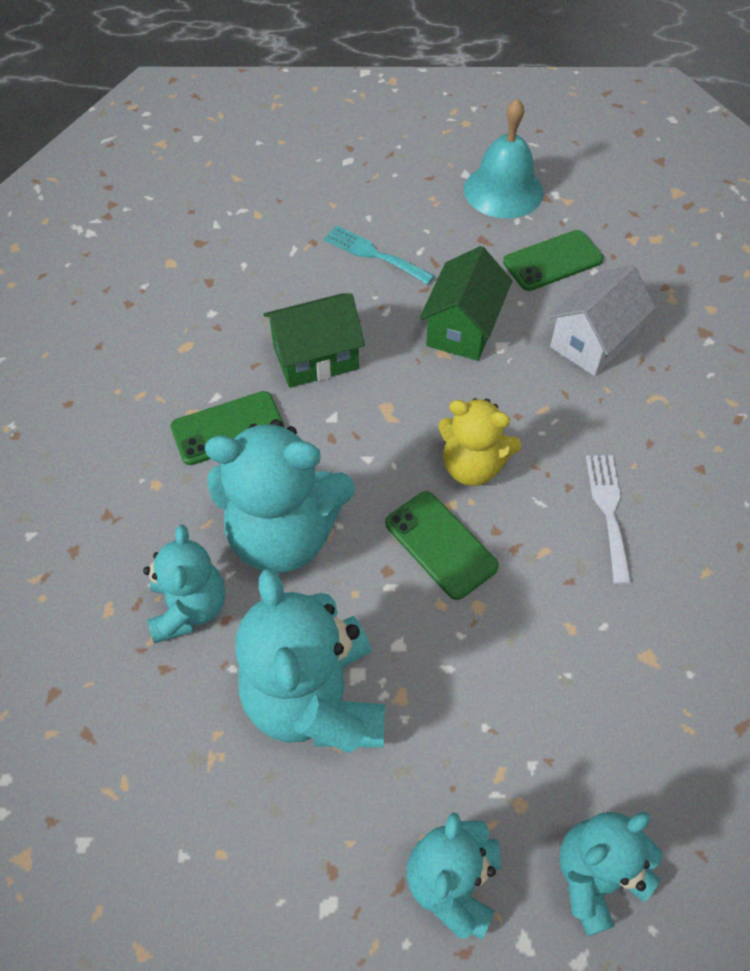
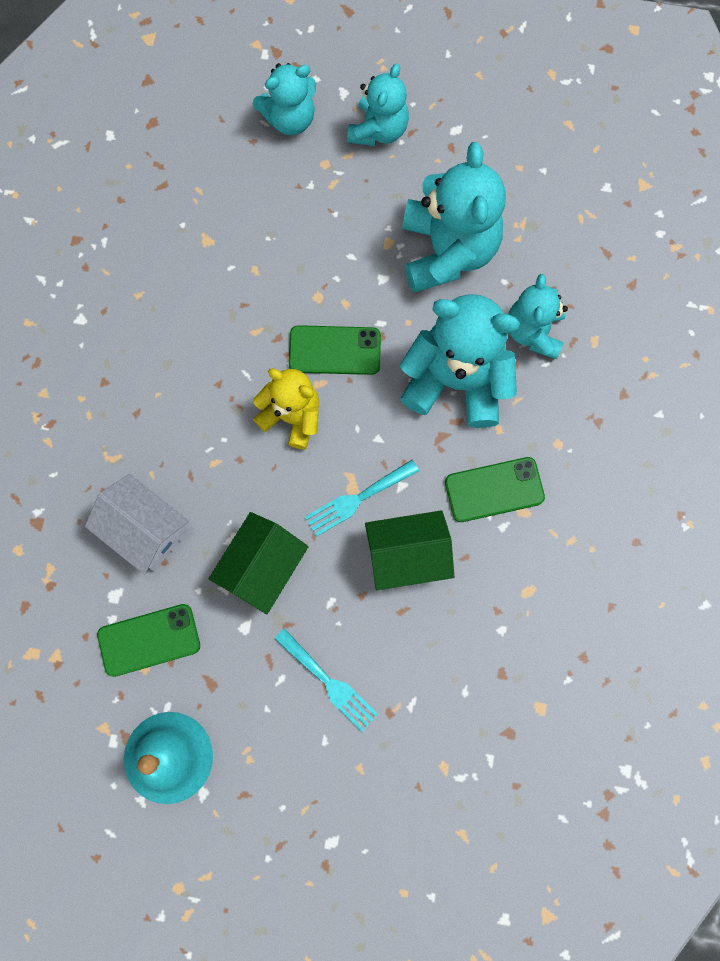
camera: 170 degrees left, 20 degrees up
green phone [385,491,499,600] -> green phone turned 60 degrees counterclockwise [289,325,381,375]
white house [548,265,656,376] -> white house turned 75 degrees clockwise [85,474,189,575]
white fork [586,455,631,584] -> none
none -> turquoise fork [305,460,419,537]

